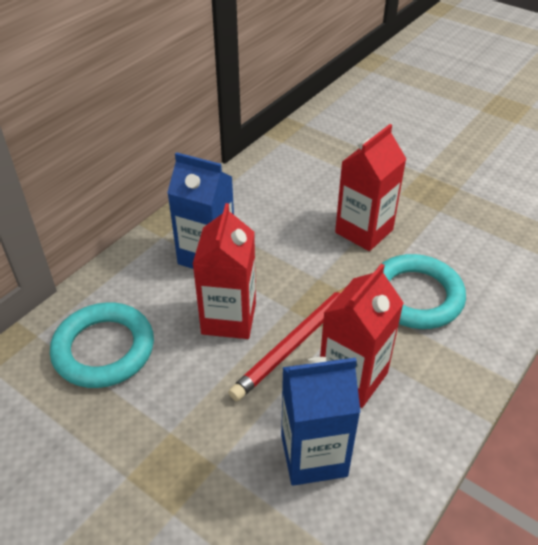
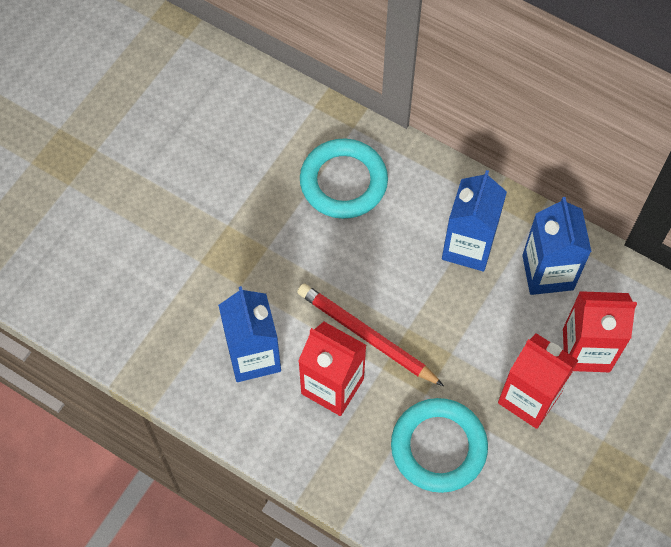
camera: 85 degrees right, 20 degrees up
red carton [193,203,256,339] -> red carton moved to [563,291,637,372]
none -> blue carton [522,197,592,295]

